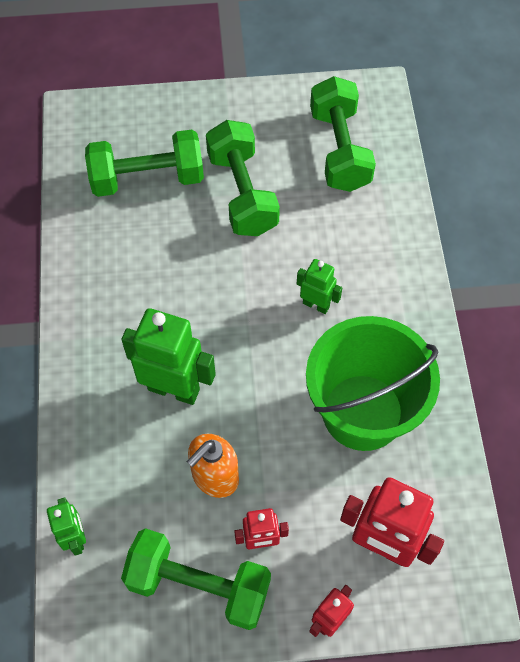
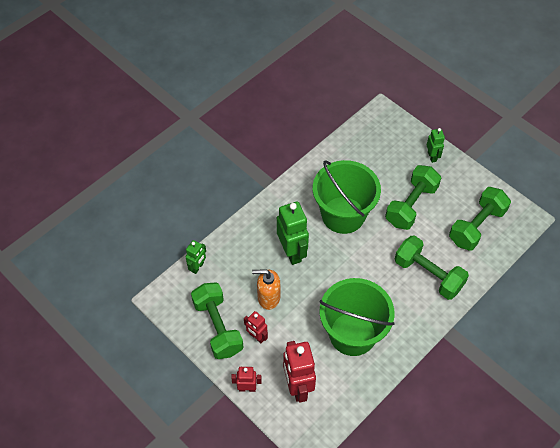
camera: 50 degrees right, 5 degrees down
green dumbbell [85,130,204,197] -> green dumbbell moved to [395,235,469,300]
green robot [297,259,342,314] -> green robot moved to [427,128,445,163]
none -> green bucket [313,160,381,234]

